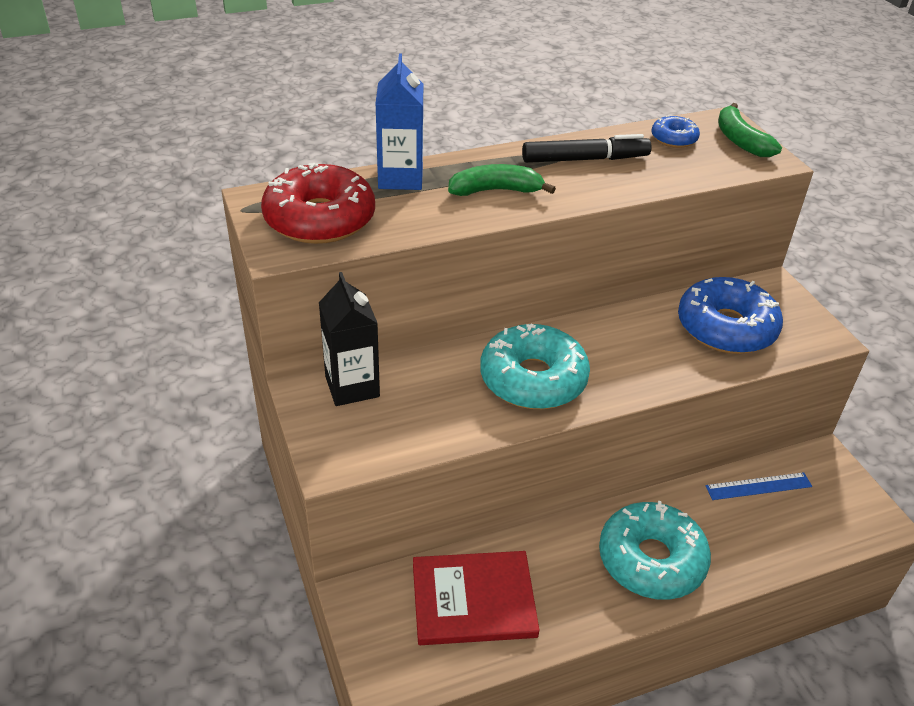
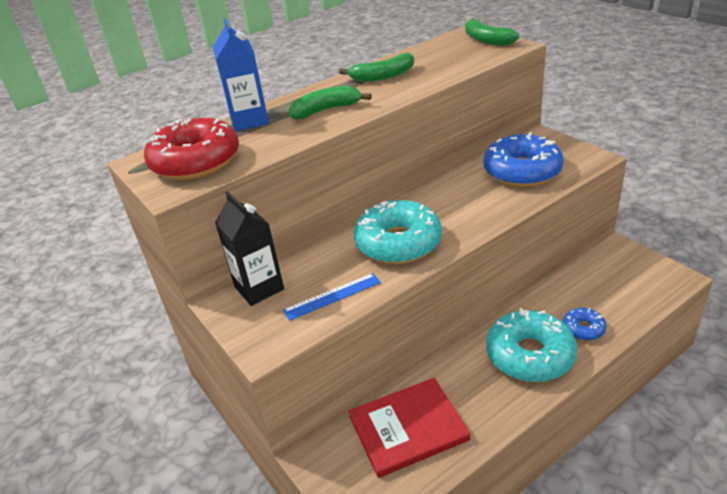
camera: 10 degrees left, 5 degrees down
black marker [522,134,652,163] -> green banana [339,53,414,82]
blue donut [652,116,700,148] -> blue donut moved to [563,308,607,341]
blue ruler [705,472,812,500] -> blue ruler moved to [283,273,381,321]

